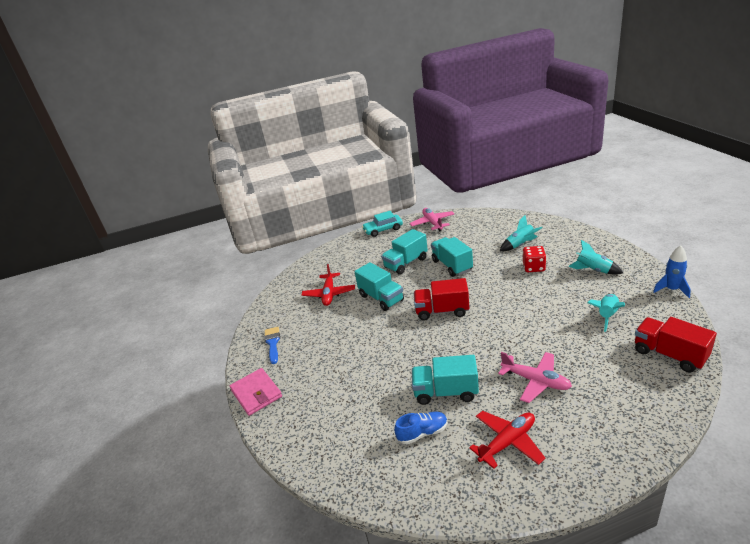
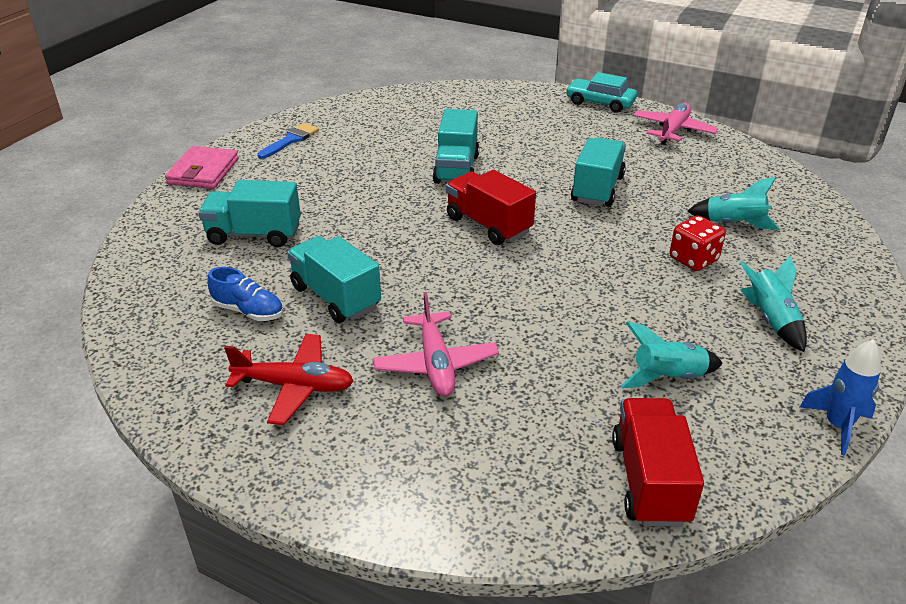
camera: 40 degrees right, 5 degrees up
red plane [302,264,355,306] -> none
turquoise truck [381,229,428,275] -> turquoise truck moved to [199,180,301,247]

